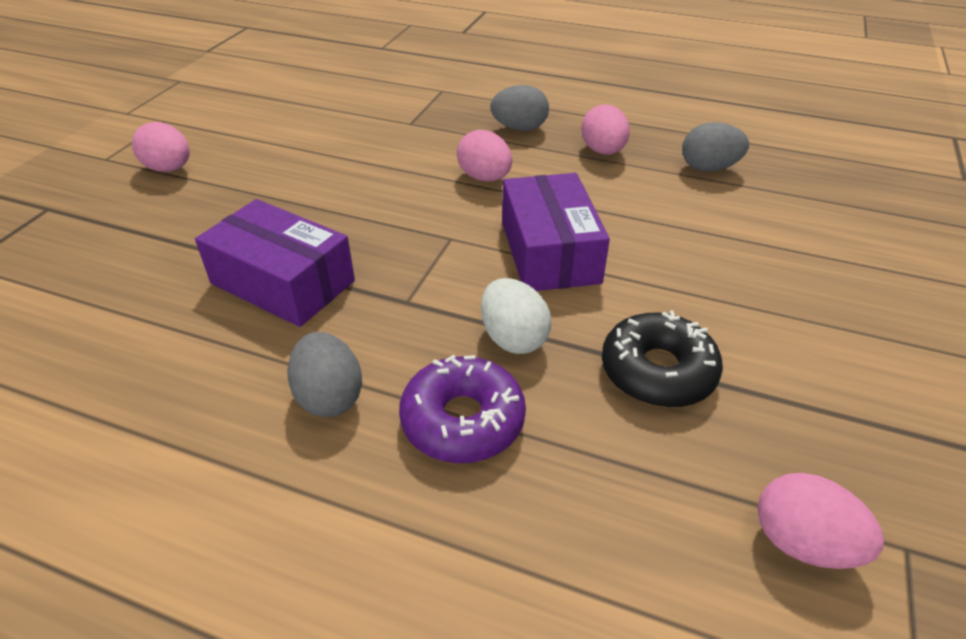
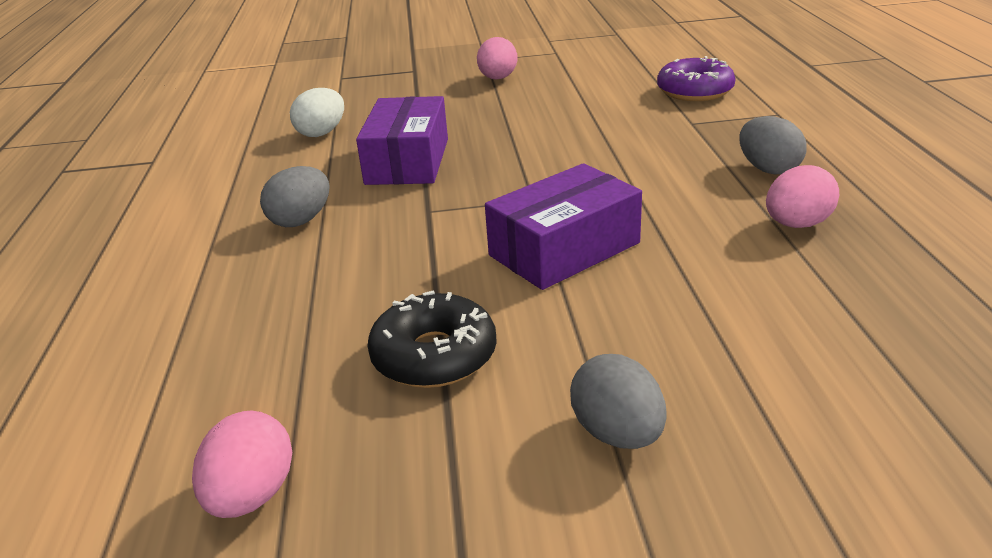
camera: 65 degrees right, 10 degrees down
purple donut [399,355,526,463] -> purple donut moved to [657,56,736,101]
pink egg [457,130,512,182] -> none
white egg [481,278,551,354] -> white egg moved to [290,88,344,137]
grey egg [682,122,749,172] -> grey egg moved to [570,354,667,449]

